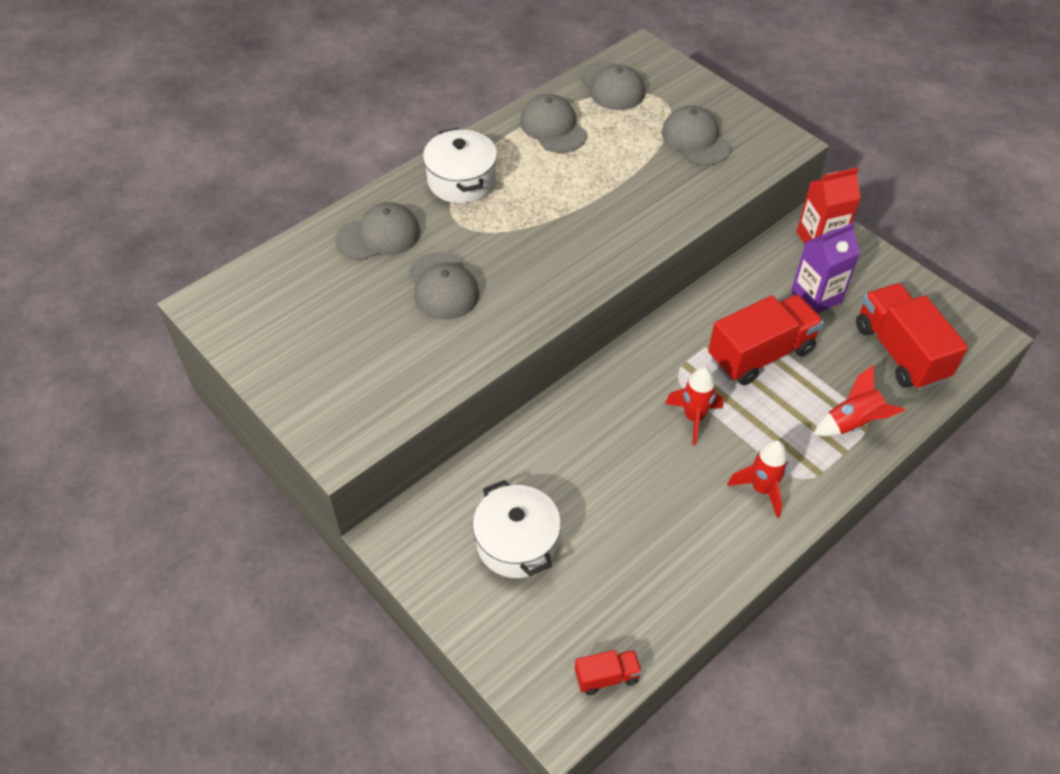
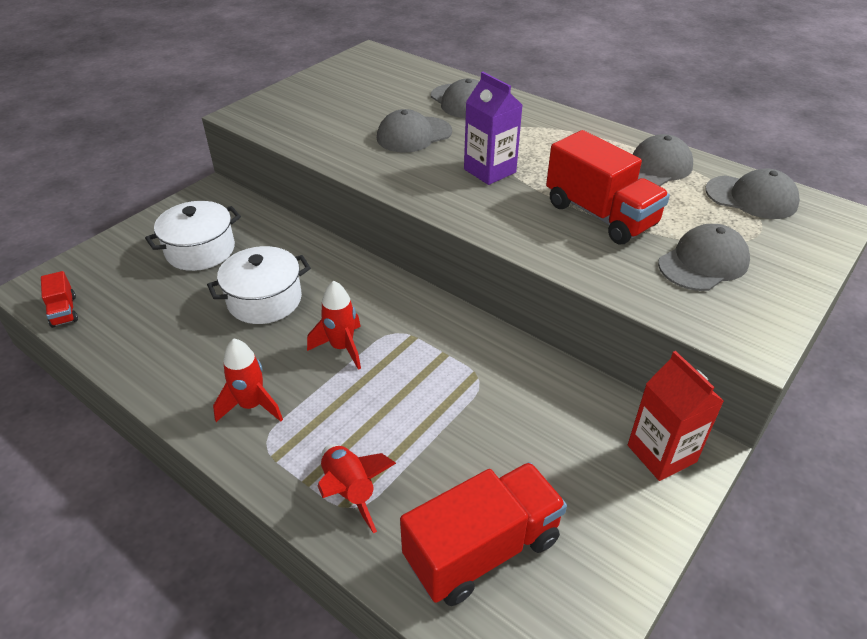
camera: 80 degrees right, 10 degrees down
white pot [423,128,497,203] -> white pot moved to [207,246,311,324]
grey cap [581,62,645,110] -> grey cap turned 120 degrees counterclockwise [705,169,800,219]
red truck [708,295,824,385] -> red truck moved to [546,130,670,244]
purple carton [791,223,860,314] -> purple carton moved to [464,72,523,185]

